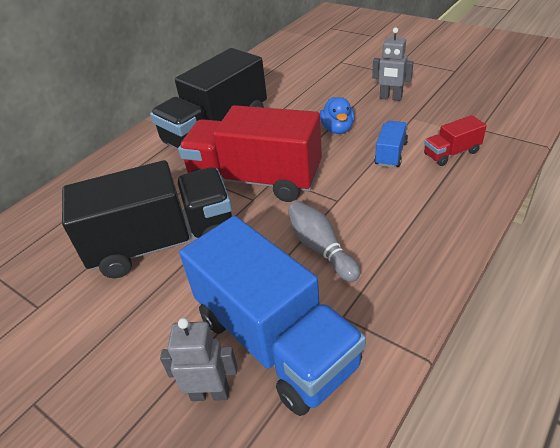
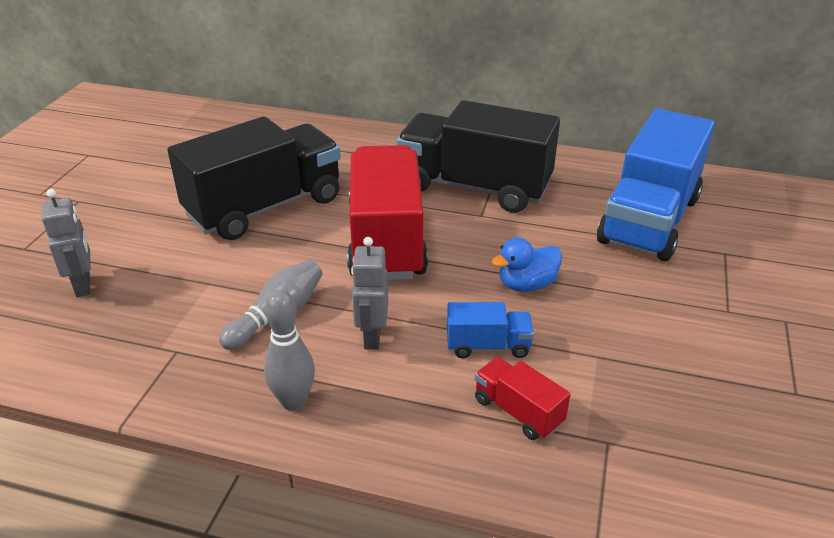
camera: 65 degrees right, 5 degrees down
black truck [62,160,232,278] -> black truck turned 90 degrees counterclockwise [167,116,341,240]
blue truck [179,216,366,416] -> blue truck moved to [597,108,715,261]
grey robot [372,27,414,101] -> grey robot moved to [351,237,388,350]
none -> grey bowling pin [264,289,315,411]

